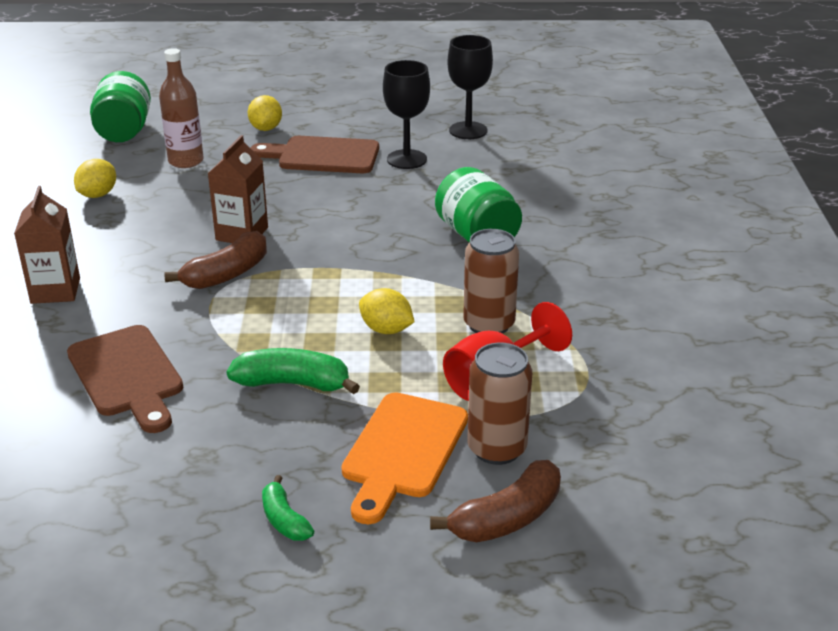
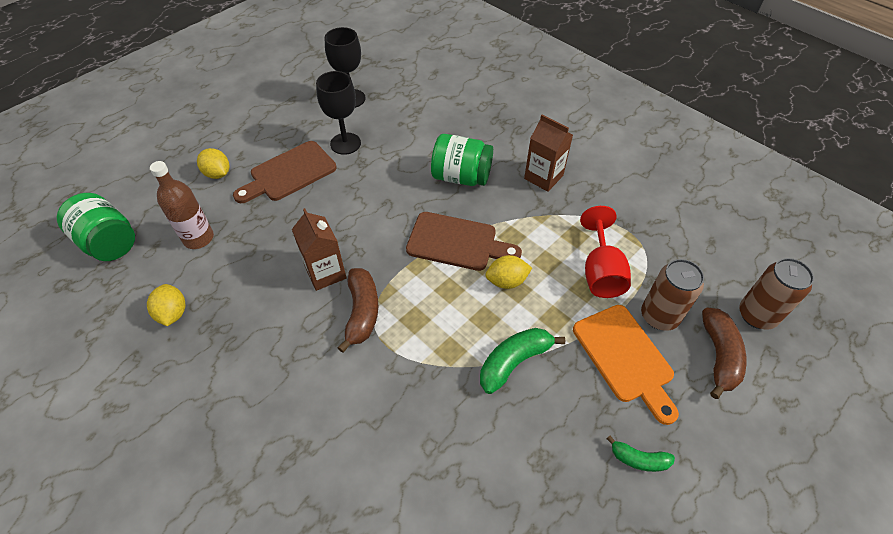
camera: 45 degrees left, 20 degrees up
brown carton [14,186,80,304] -> brown carton moved to [524,115,573,192]
brown cutting board [67,325,183,433] -> brown cutting board moved to [406,212,522,271]
brown can [463,229,519,334] -> brown can moved to [739,258,814,330]

